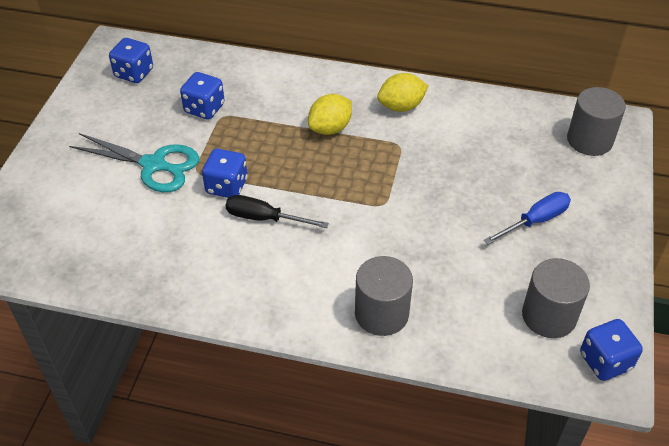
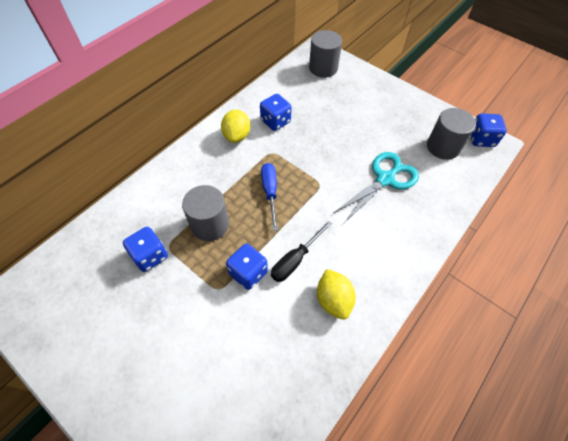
camera: 65 degrees left, 10 degrees up
turquoise scissors [69,133,199,192] -> turquoise scissors moved to [333,152,419,223]
blue dice [109,38,153,83] -> blue dice moved to [260,94,292,131]
yellow lemon [308,94,352,135] -> yellow lemon moved to [317,269,356,320]
grey cylinder [355,256,413,336] -> grey cylinder moved to [182,185,229,241]
blue screwdriver [484,192,571,244] -> blue screwdriver moved to [261,163,278,231]

